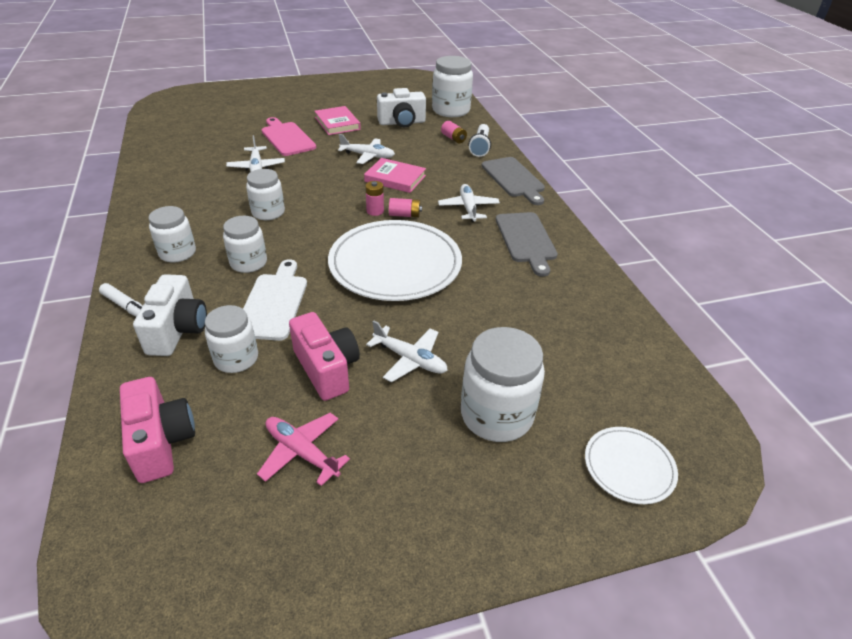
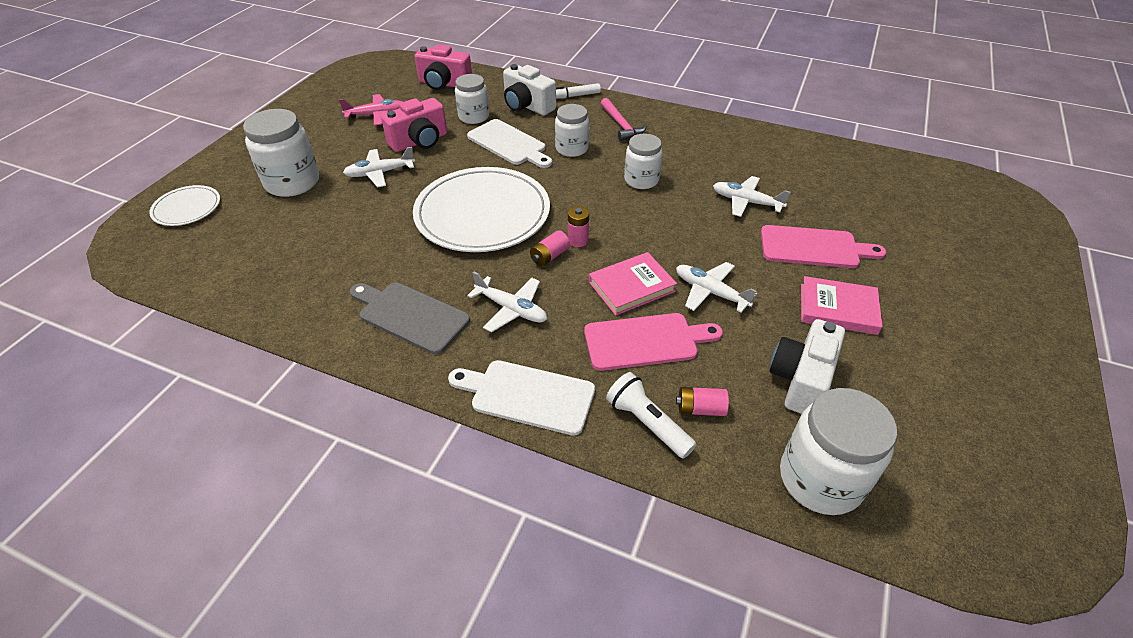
camera: 130 degrees right, 5 degrees up
white jar [148,206,196,263] -> pink hammer [601,98,647,141]
pink camera [289,312,360,401] -> pink camera turned 45 degrees counterclockwise [381,98,447,152]
white plane [338,134,395,164] -> white plane turned 75 degrees clockwise [676,262,757,313]
grey cutting board [482,157,545,205] -> white cutting board [448,360,595,436]
none -> pink cutting board [584,313,723,371]

